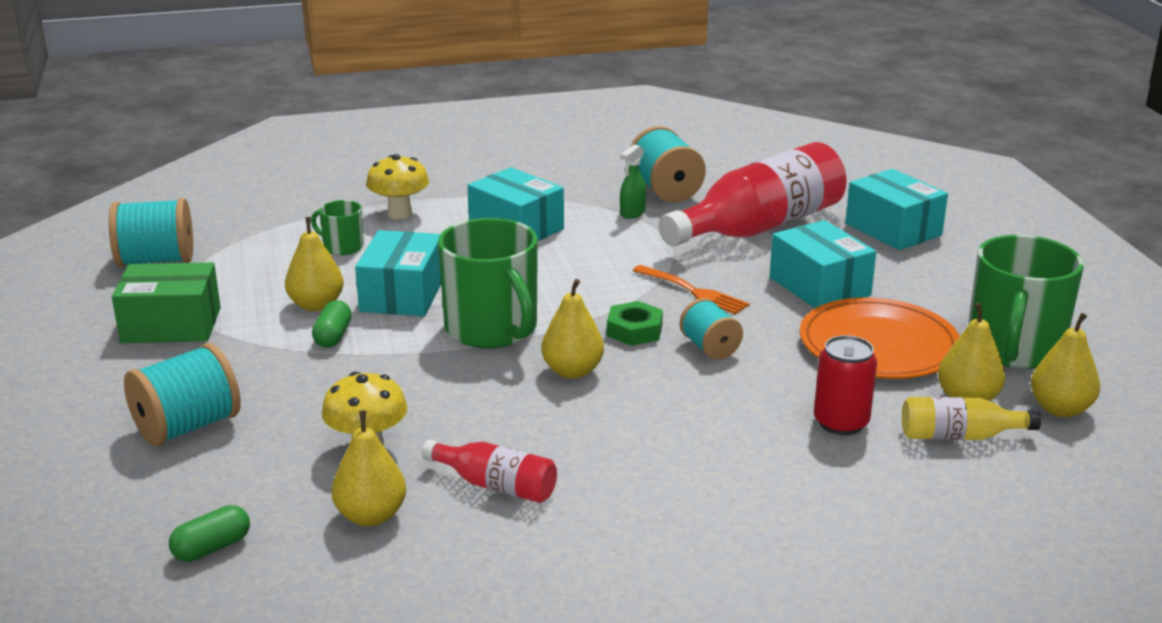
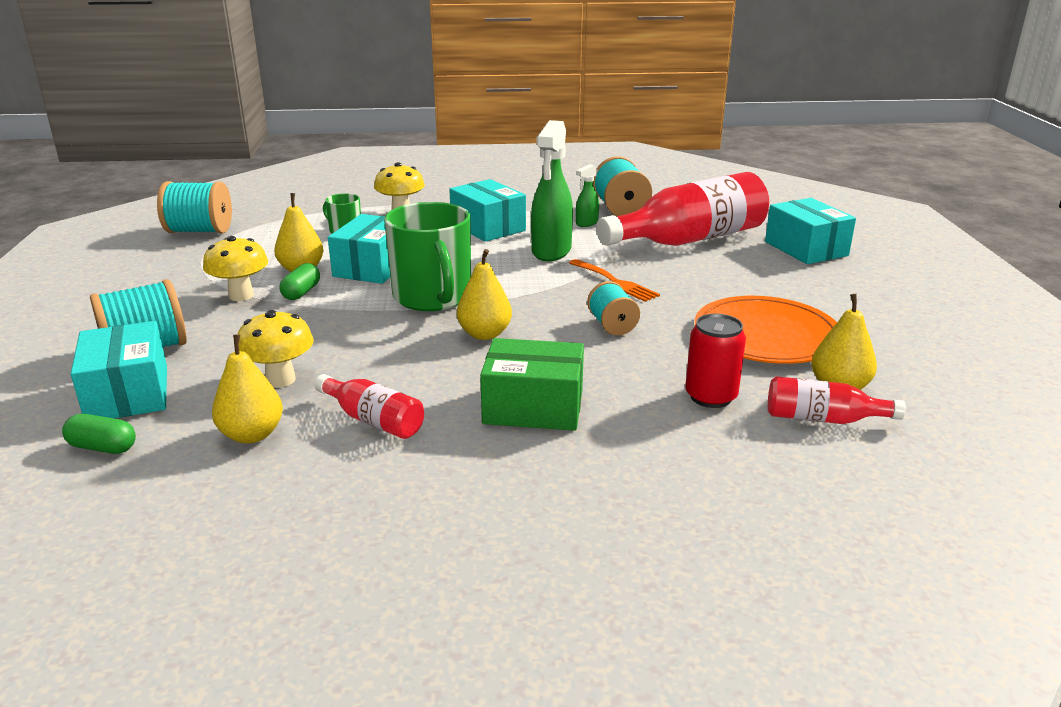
camera: 10 degrees right, 0 degrees up
green box [112,262,221,343] -> green box moved to [480,338,584,431]
green capsule [169,505,250,562] -> green capsule turned 45 degrees clockwise [62,414,136,454]
green nut [607,301,663,346] -> none
turquoise box [769,220,876,308] -> turquoise box moved to [71,321,167,418]
yellow bottle [902,397,1041,440] -> red bottle [768,376,906,424]
green mug [968,235,1084,369] -> none
yellow pear [1031,313,1100,417] -> none
none -> yellow mushroom [203,236,268,301]
none -> green spray bottle [531,120,573,261]

